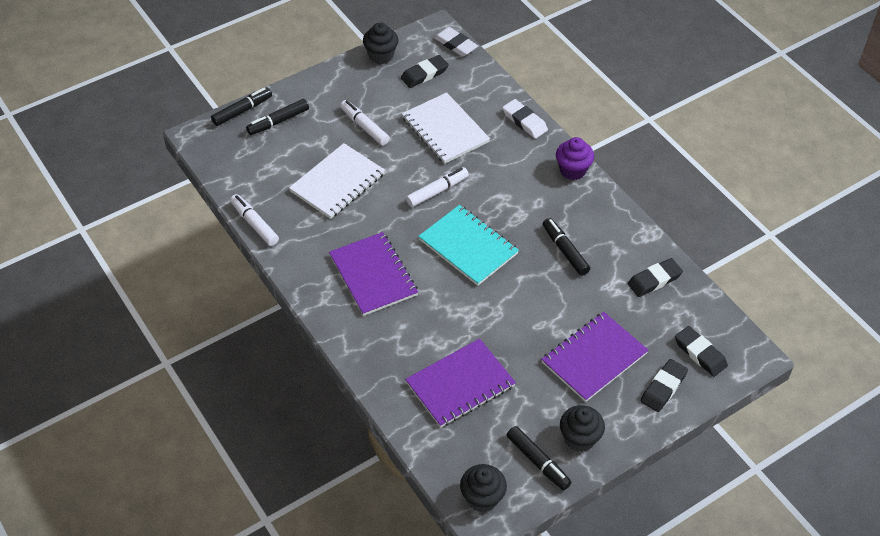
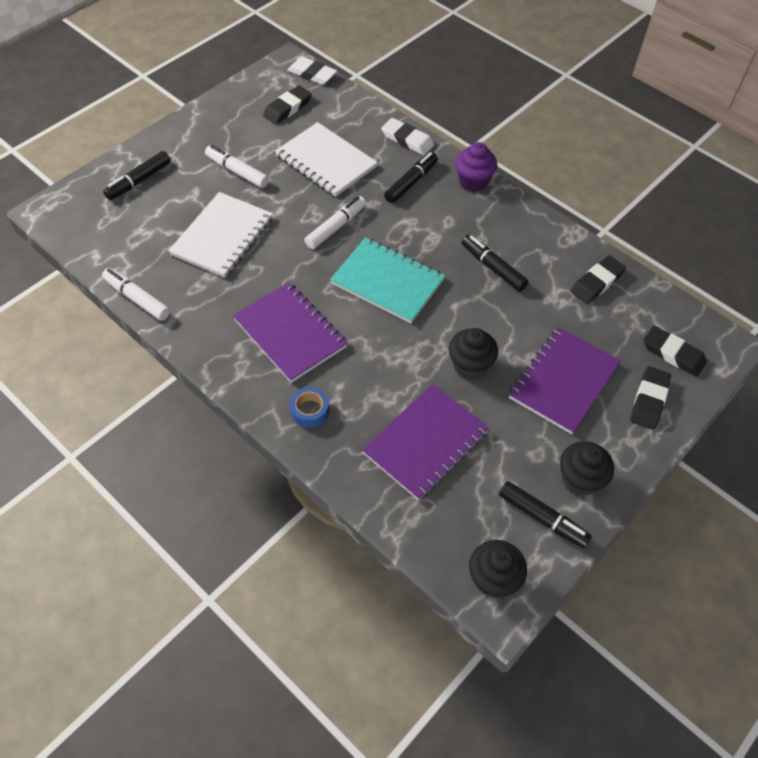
camera: 15 degrees left, 5 degrees up
black marker [211,87,272,126] -> black marker moved to [384,152,438,203]
black cupcake [363,23,398,64] -> black cupcake moved to [449,328,498,380]
none -> blue tape [290,387,329,428]

